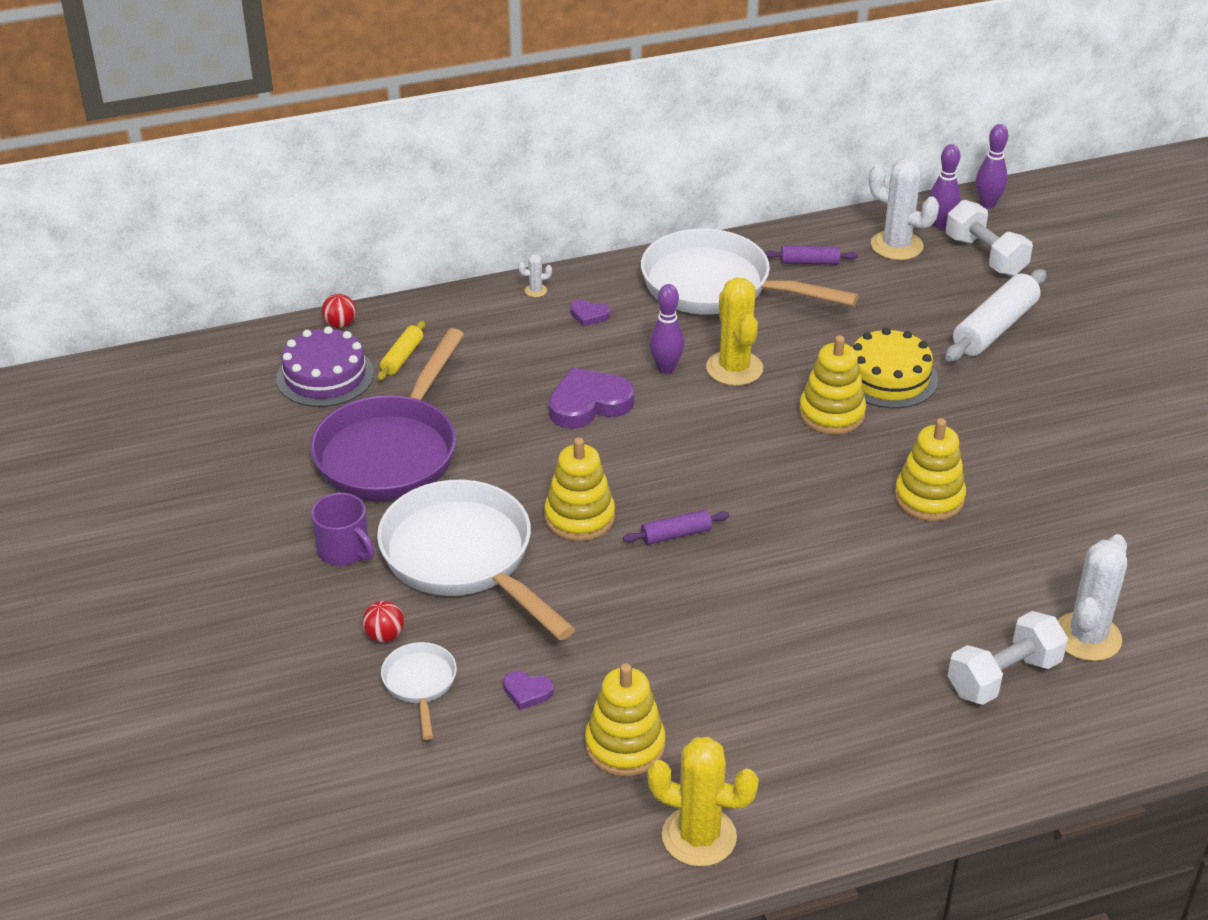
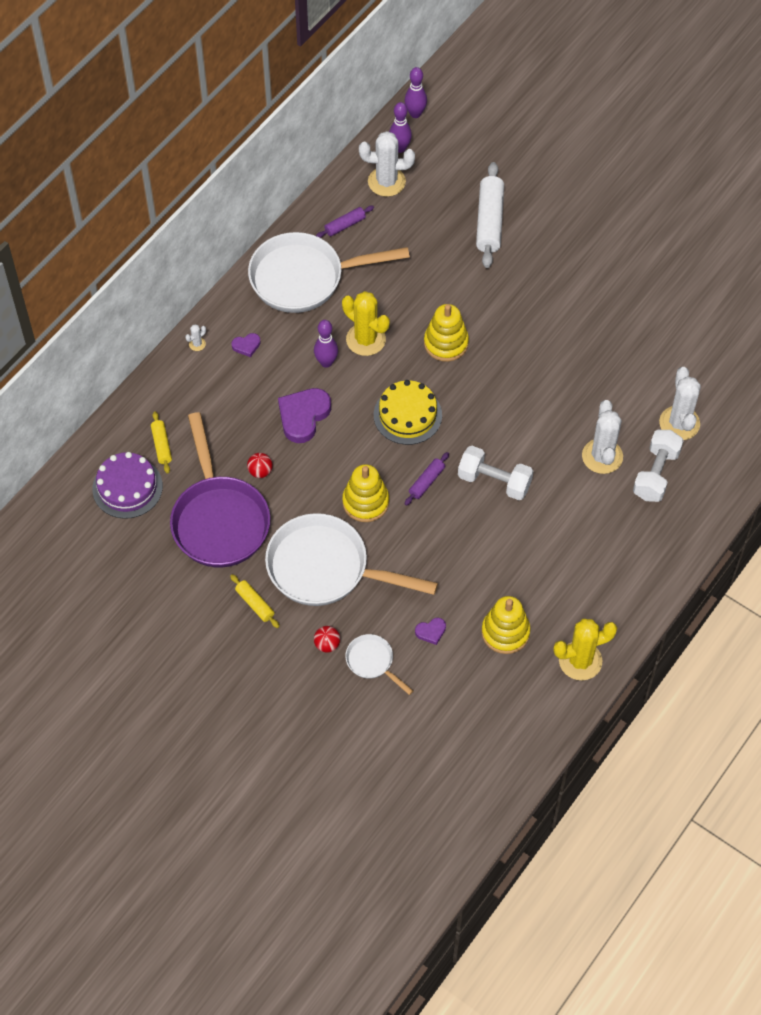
camera: 35 degrees left, 20 degrees up
purple mug [311,493,375,566] -> yellow rolling pin [230,574,280,628]
red ball [322,294,356,328] -> red ball moved to [247,453,273,478]
yellow cake [852,328,938,408] -> yellow cake moved to [374,380,442,445]
yellow stacking toy [894,418,966,521] -> none
white dumbbell [946,200,1033,276] -> white dumbbell moved to [458,446,533,500]
none -> white cactus [582,400,623,474]

